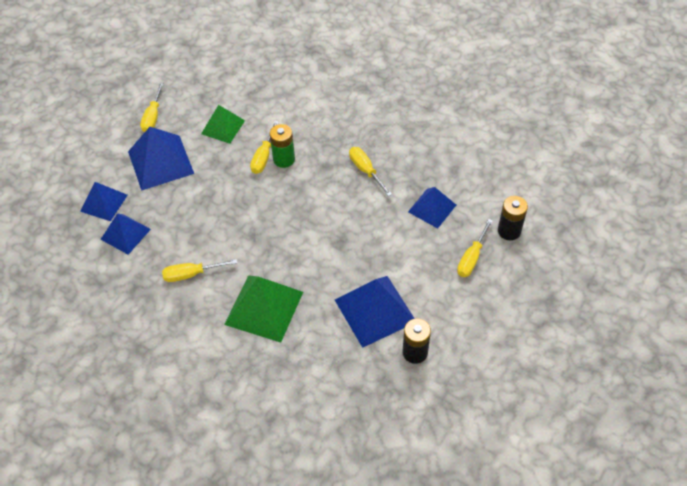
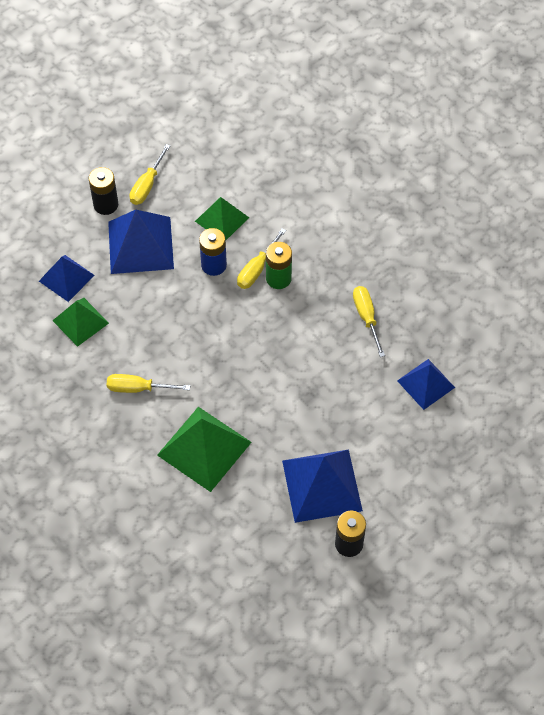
camera: 15 degrees right, 5 degrees up
blue pyramid [100,213,151,255] -> green pyramid [52,298,109,347]
yellow screwdriver [457,219,493,277] -> none
black battery [498,196,528,240] -> black battery moved to [89,167,118,215]
none -> blue battery [199,228,227,276]

